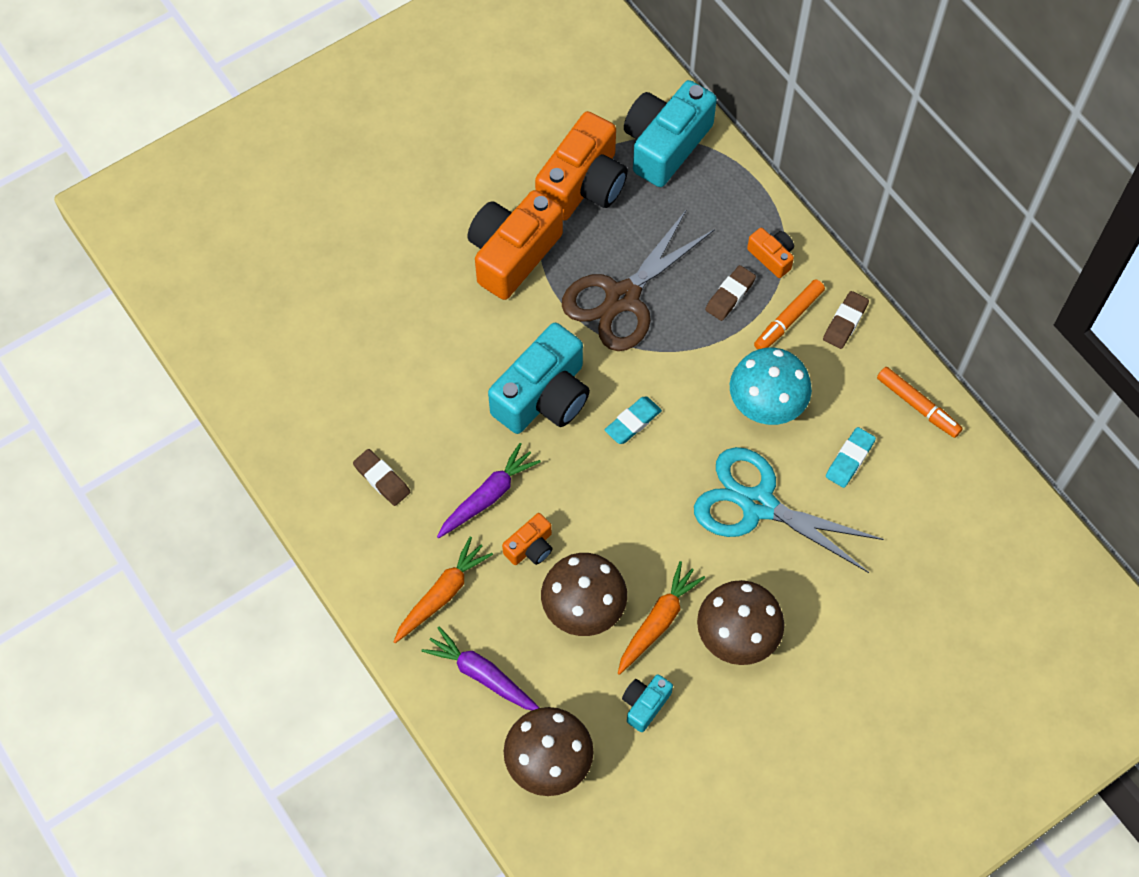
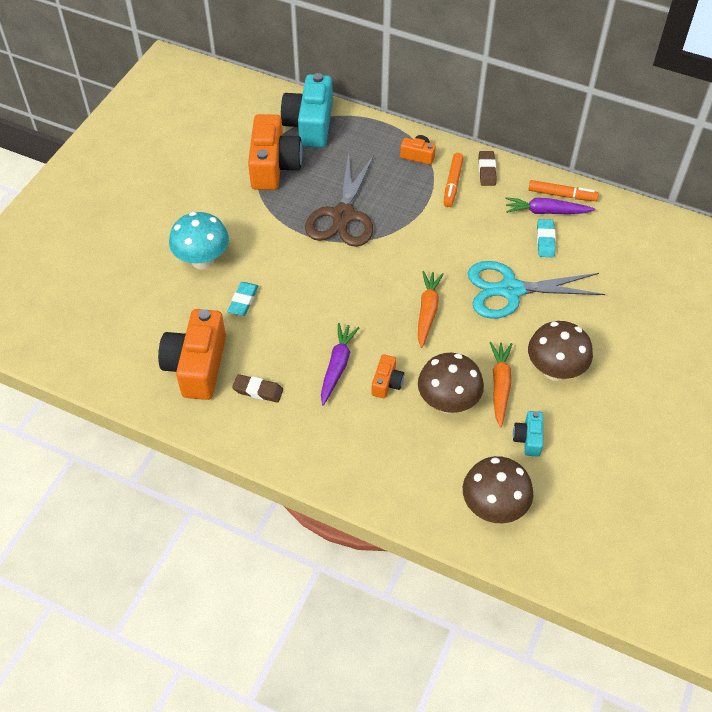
camera: 30 degrees left, 10 degrees down
orange carrot [394,536,493,643] -> orange carrot moved to [418,271,444,348]
purple carrot [421,627,540,710] -> purple carrot moved to [505,197,595,214]
orange camera [468,190,563,300] -> orange camera moved to [158,309,226,400]
turquoise camera [488,323,590,434] -> none
turquoise eraser [605,397,662,444] -> turquoise eraser moved to [227,282,258,316]
brown eraser [705,265,756,321] -> none
turquoise mushroom [730,348,812,425] -> turquoise mushroom moved to [169,212,229,270]

